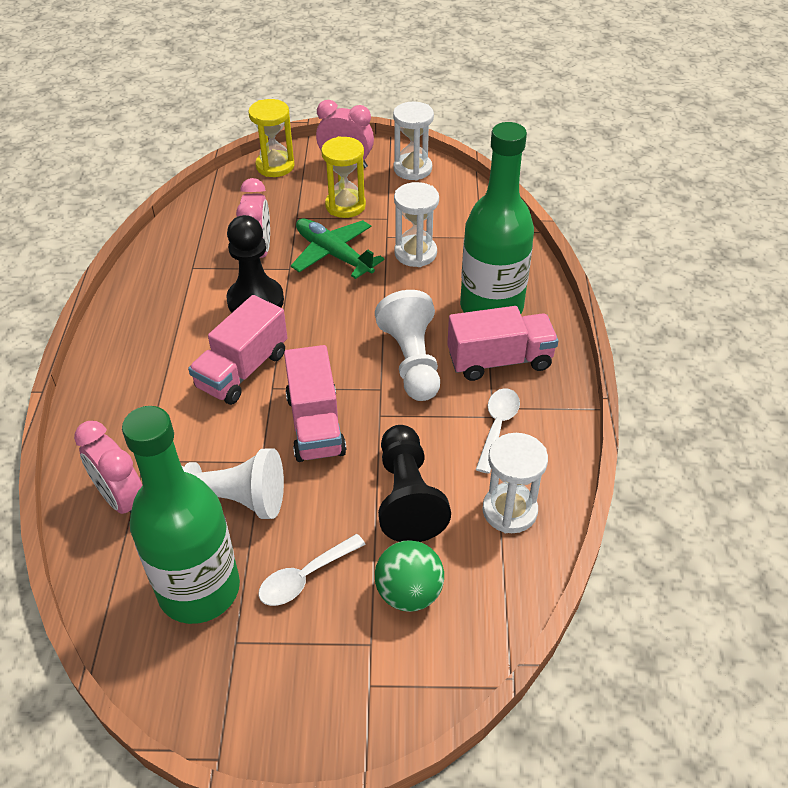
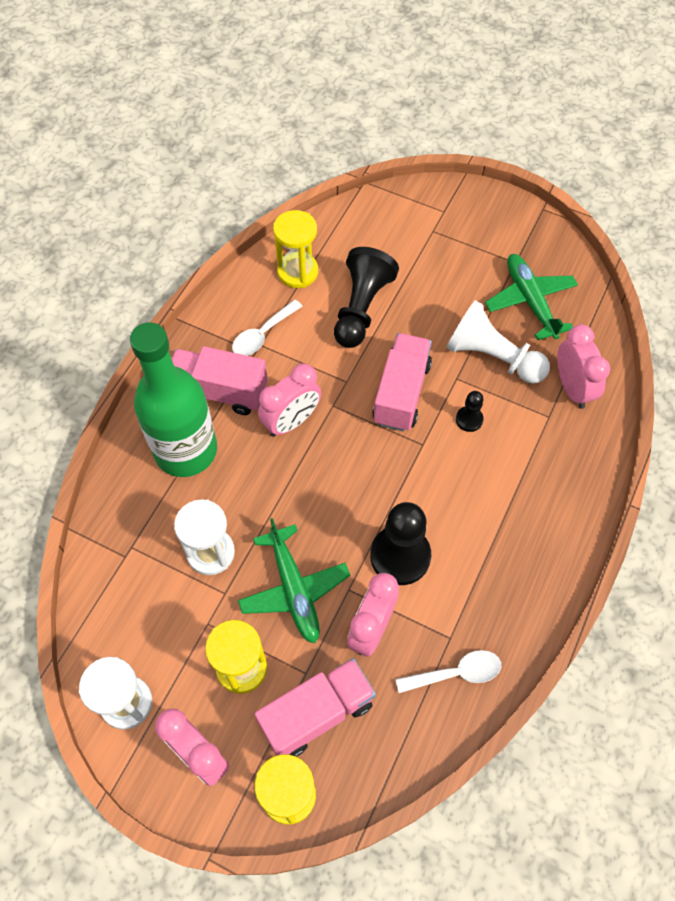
camera: 155 degrees left, 15 degrees up
green bottle [122,406,240,624] -> green plane [485,254,578,340]
pink truck [188,295,287,405] -> pink truck moved to [255,658,376,757]
white spoon [258,534,366,606] -> white spoon moved to [395,650,501,693]
white pawn [375,290,440,401] -> pink clock [258,363,321,437]
green ball [375,540,444,612] -> none
white hourglass [482,433,548,533] -> yellow hourglass [273,210,318,288]
none -> black pawn [456,391,484,432]

